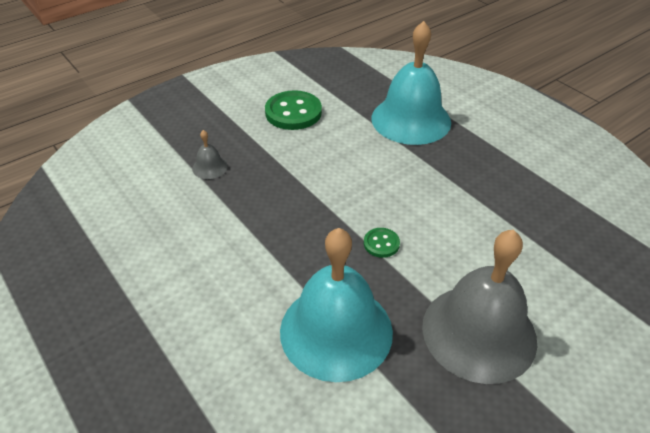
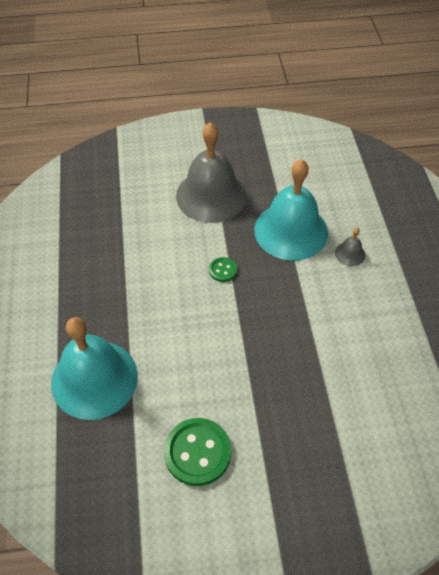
camera: 150 degrees left, 10 degrees up
grey bell [192,130,228,179] -> grey bell moved to [335,228,365,266]

